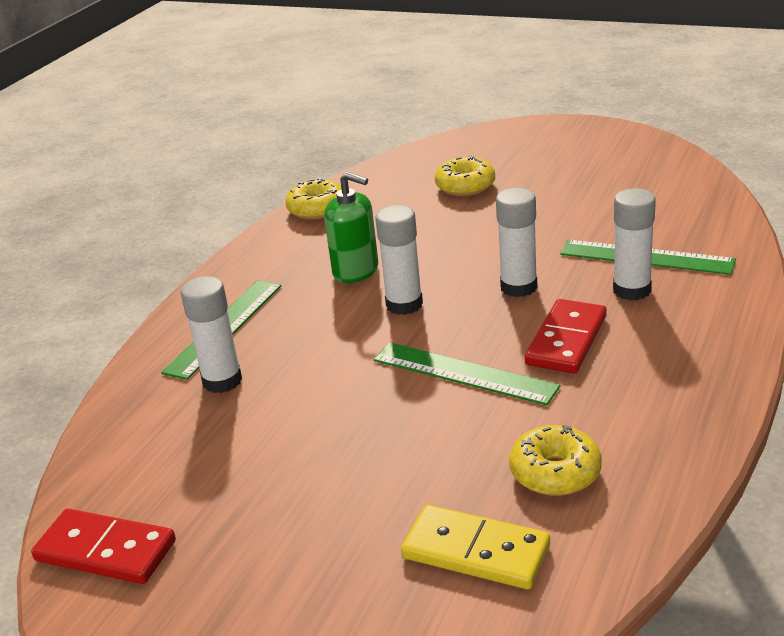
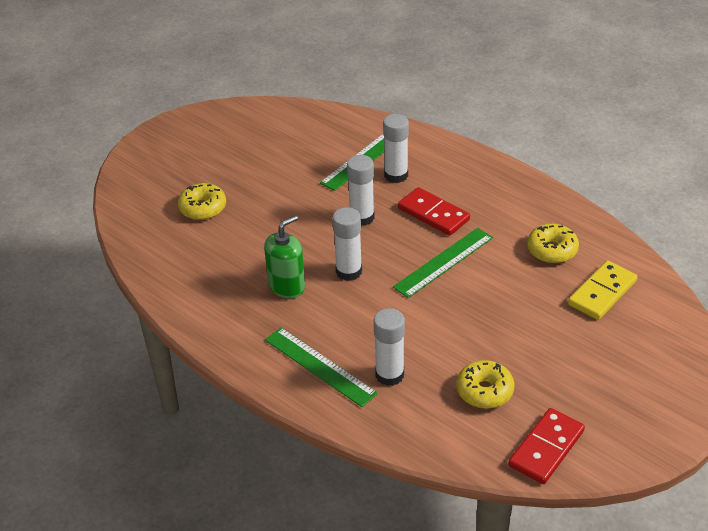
camera: 75 degrees left, 10 degrees up
yellow donut [285,178,341,220] -> yellow donut moved to [456,360,514,409]

